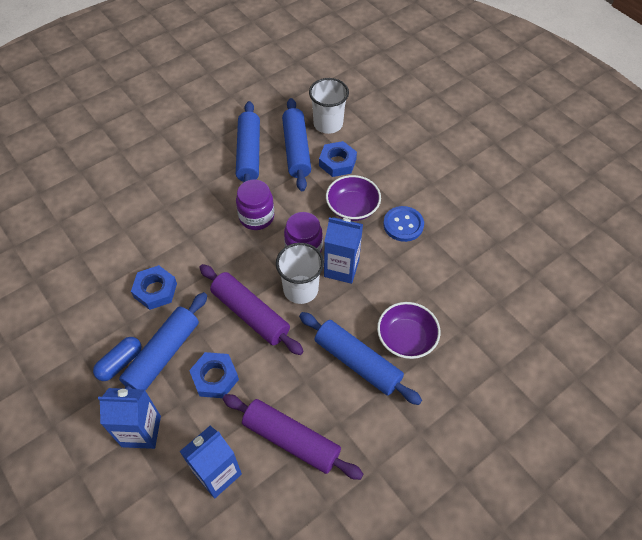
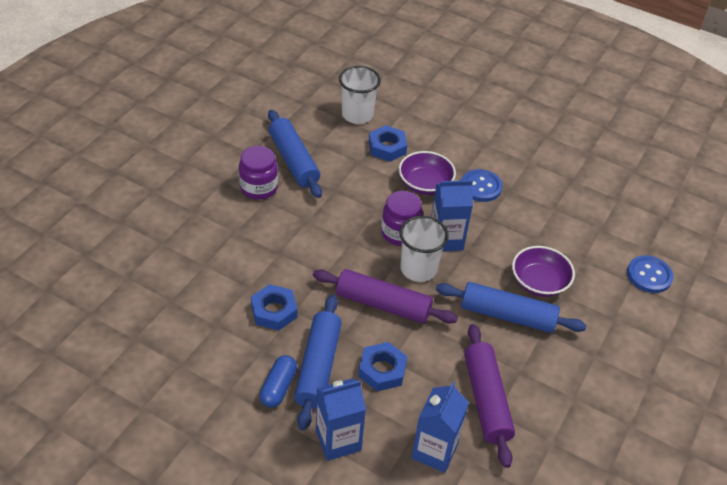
camera: 25 degrees left, 10 degrees down
purple rolling pin [223,394,364,480] -> purple rolling pin turned 75 degrees clockwise [464,324,515,468]
purple jar [236,180,274,230] -> purple jar moved to [239,146,278,200]
blue rolling pin [282,98,311,191] -> none
none -> blue button [627,255,673,293]

